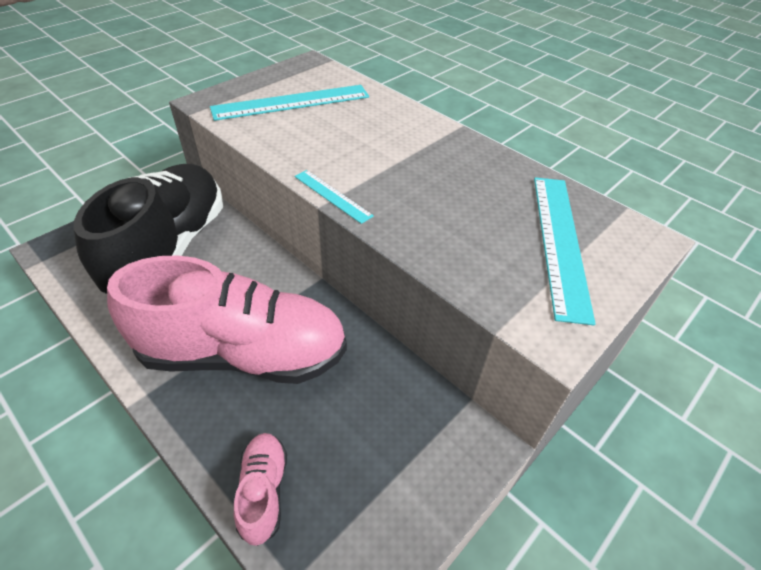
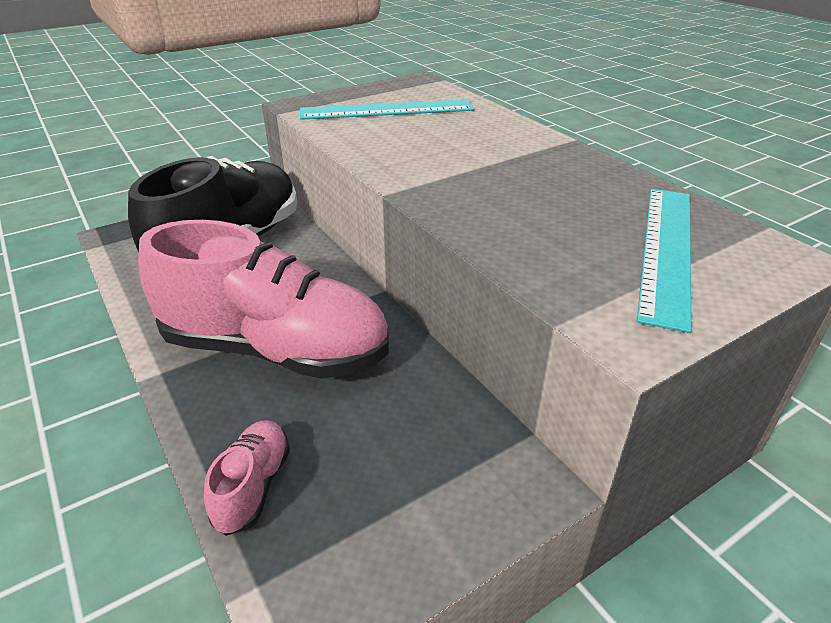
camera: 15 degrees right, 10 degrees down
turquoise ruler [294,170,374,224] -> none

